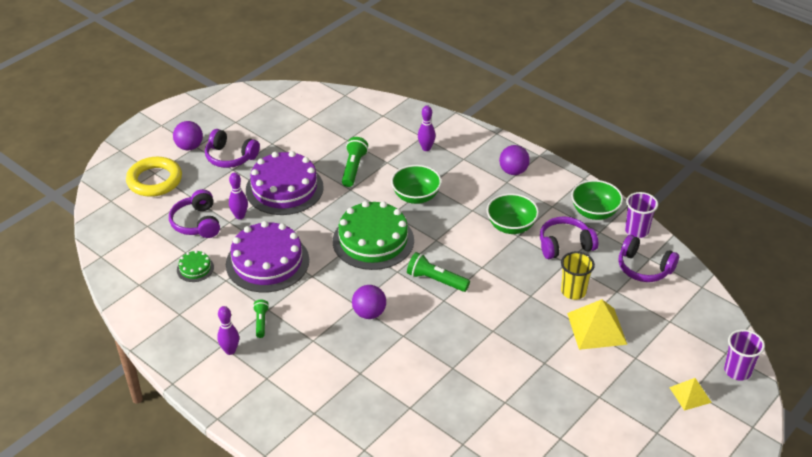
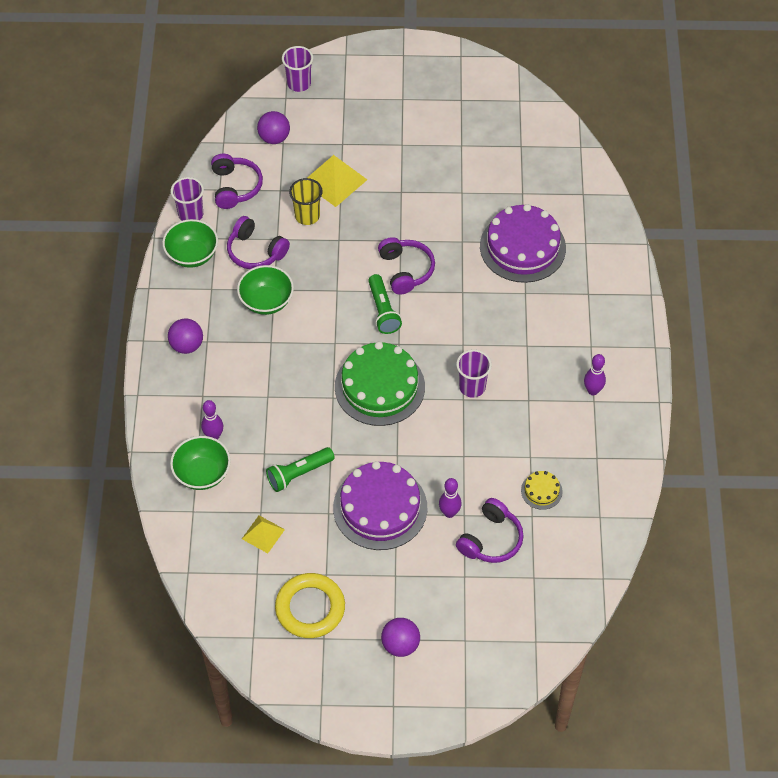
camera: 130 degrees left, 15 degrees up
yellow ring [126,157,182,197] -> yellow ring moved to [275,573,345,638]
green cake [177,250,214,282] -> yellow cake [521,471,563,510]
purple headphones [205,129,260,168] -> purple headphones moved to [378,237,435,295]
purple cake [226,221,309,293] -> purple cake moved to [480,204,566,283]
green flashlight [253,300,269,338] -> none
purple ball [352,285,386,319] -> purple ball moved to [257,111,290,144]
green bowl [391,165,442,204] -> green bowl moved to [170,436,231,490]
yellow pyramid [669,378,712,411] -> yellow pyramid moved to [242,515,285,553]
none -> purple cup [456,350,492,398]

